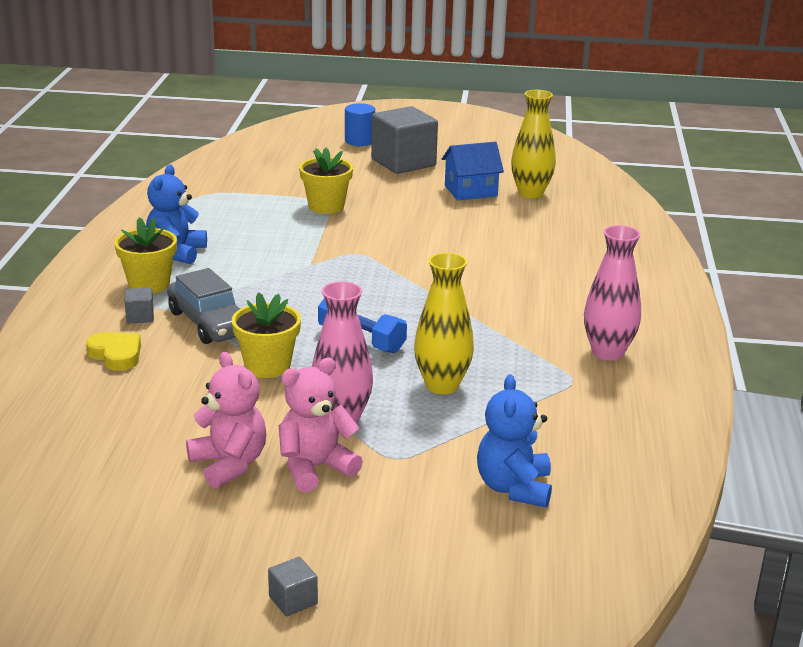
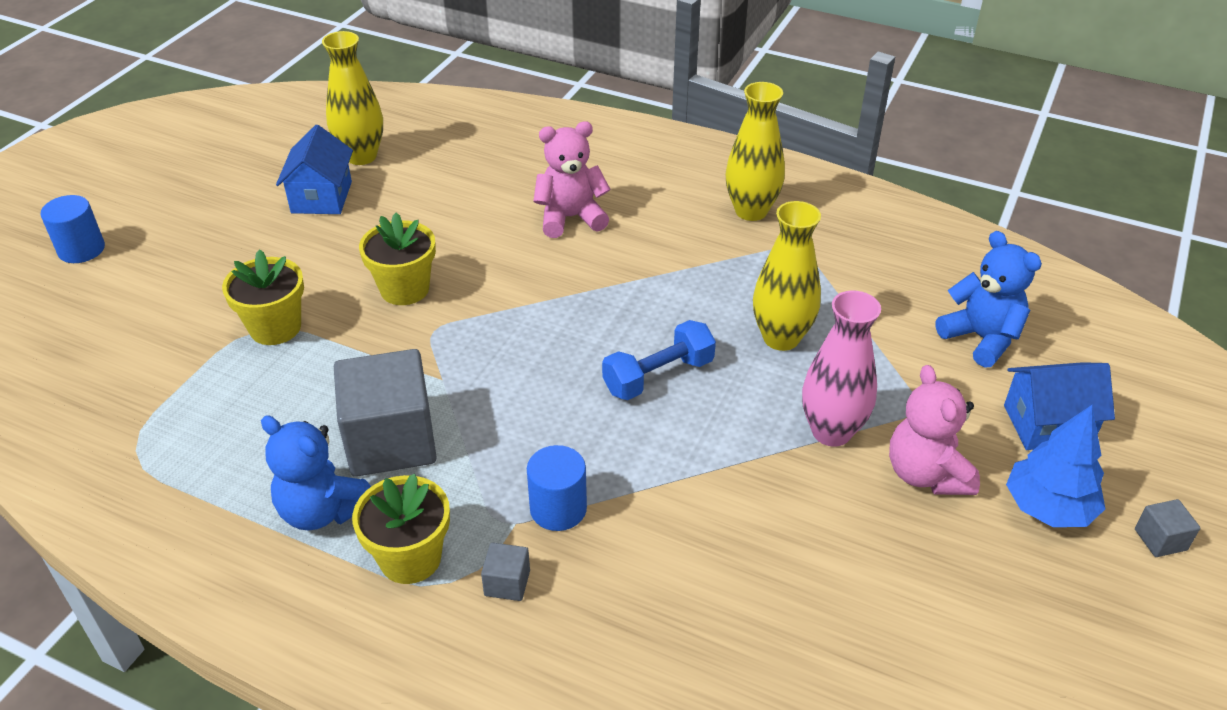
camera: 70 degrees left, 15 degrees up
yellow heart [86,332,141,371] -> none
grey car [167,268,240,344] -> blue cylinder [527,445,587,531]
pink teddy bear [186,352,266,488] -> pink teddy bear moved to [533,121,611,238]
yellow flower pot [232,292,301,378] -> yellow flower pot moved to [359,213,436,305]
grey cube [371,106,438,174] -> grey cube moved to [334,349,437,477]
blue teddy bear [477,374,552,508] -> blue teddy bear turned 150 degrees counterclockwise [936,231,1042,368]
pink vase [584,225,641,361] -> yellow vase [726,82,785,221]
none -> blue house [1004,362,1115,450]
none -> blue tree [1006,405,1105,527]

